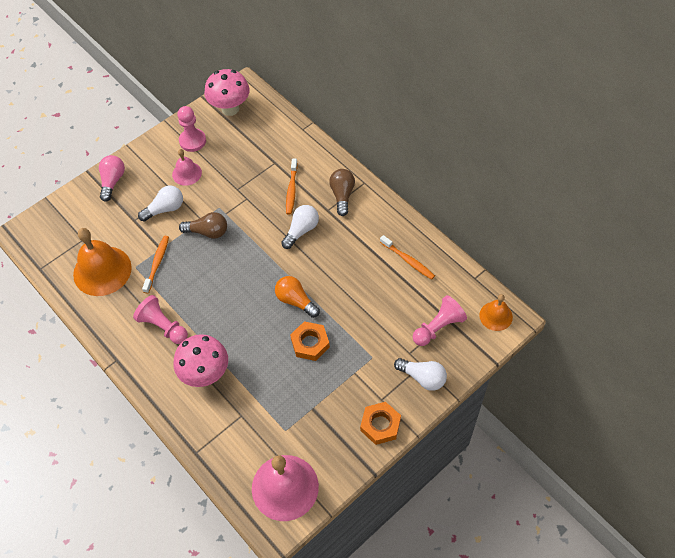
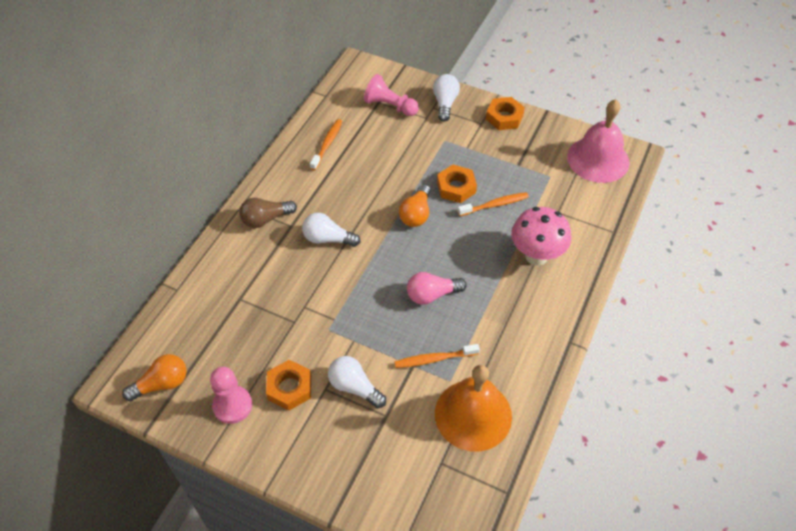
camera: 115 degrees left, 5 degrees down
pink light bulb [99,155,125,202] -> pink light bulb moved to [407,272,467,305]
pink pawn [133,295,188,344] -> none
pink bell [172,149,202,186] -> orange nut [266,360,311,410]
brown light bulb [179,212,227,239] -> none
pink mushroom [204,69,250,116] -> orange light bulb [122,354,187,401]
orange toothbrush [286,159,298,215] -> orange toothbrush moved to [458,192,529,216]
orange bell [479,294,513,331] -> none

